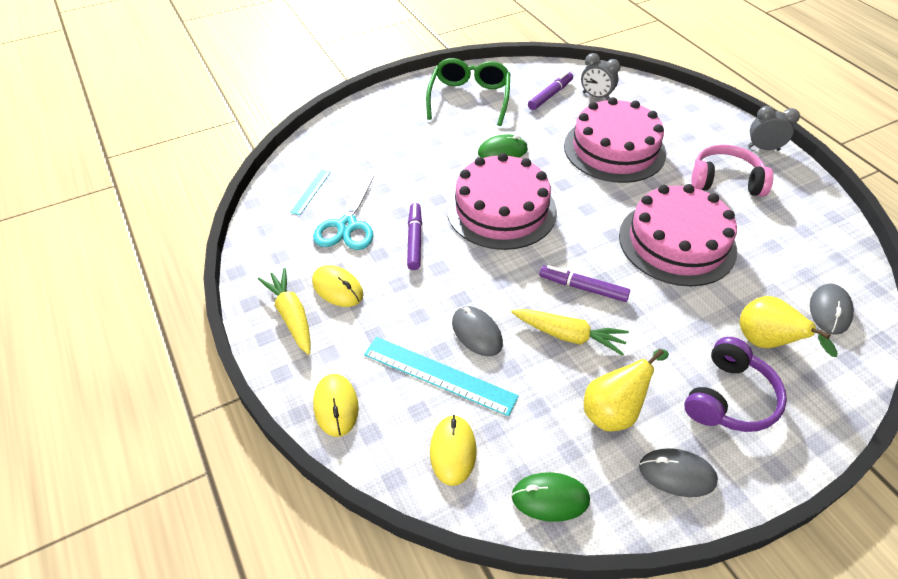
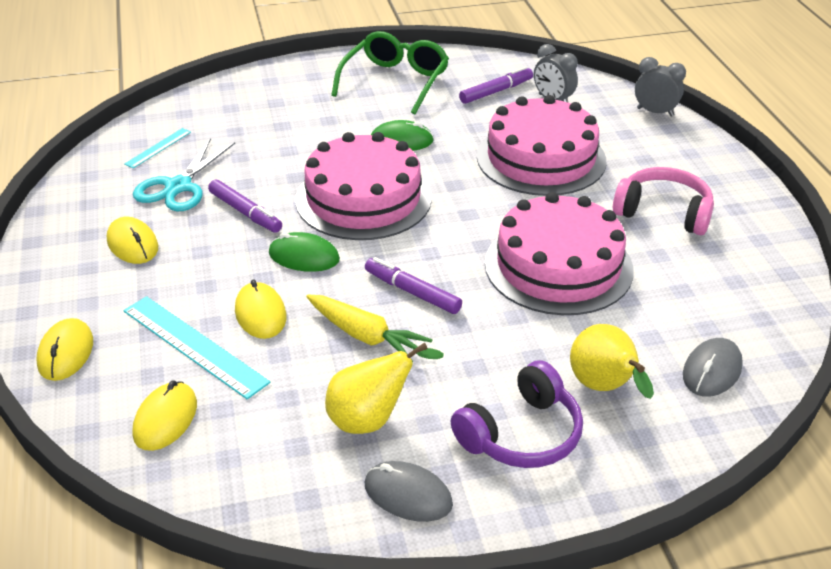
camera: 15 degrees right, 10 degrees down
yellow carrot [258,268,311,355] -> none
purple marker [407,203,422,270] -> purple marker turned 120 degrees clockwise [208,179,282,233]
grey mouse [452,306,503,356] -> yellow mouse [235,280,286,339]
green mouse [511,472,590,522] -> green mouse moved to [269,232,340,272]
grey clock [748,106,800,151] -> grey clock moved to [635,57,686,117]

